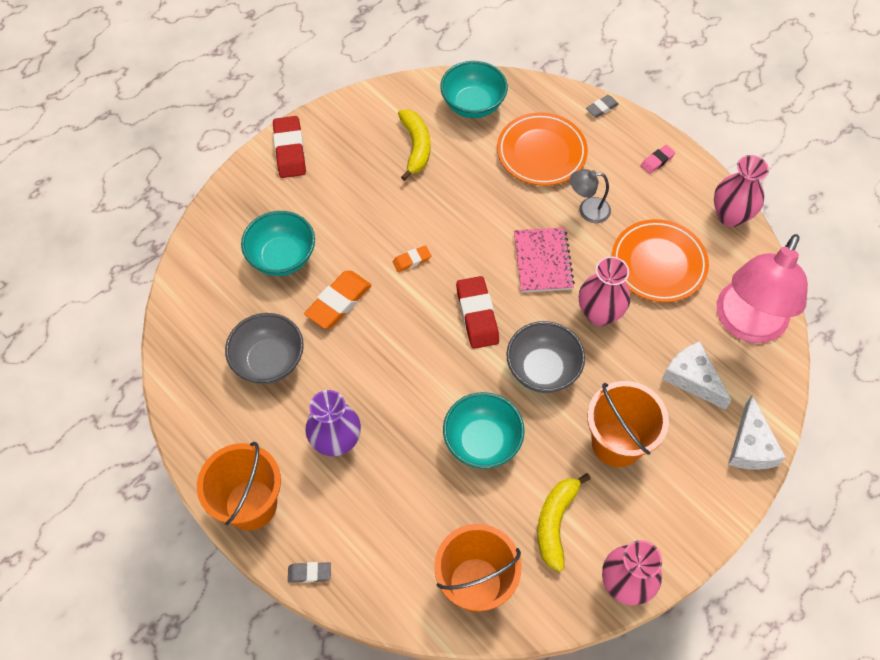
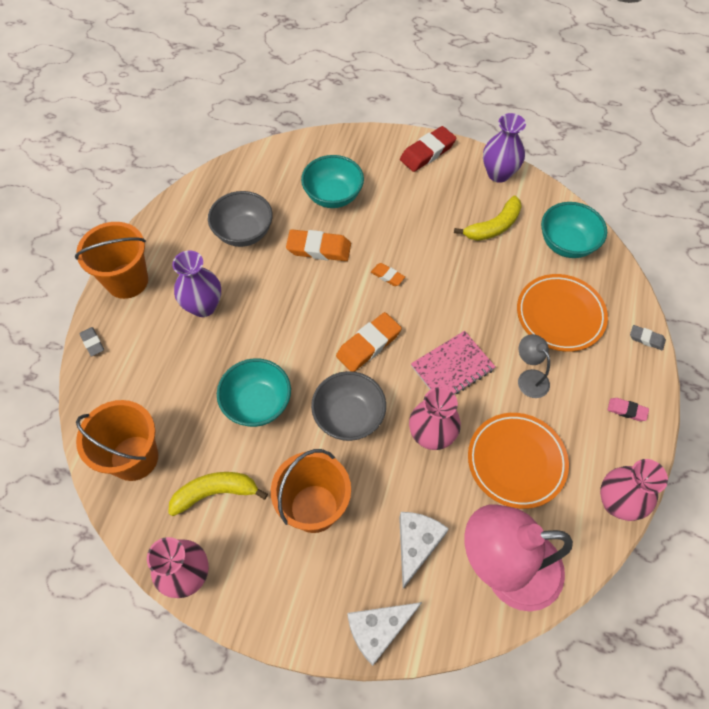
camera: 60 degrees right, 0 degrees up
red eraser [456,276,499,349] -> orange eraser [336,312,402,372]
none -> purple vase [483,113,526,183]

